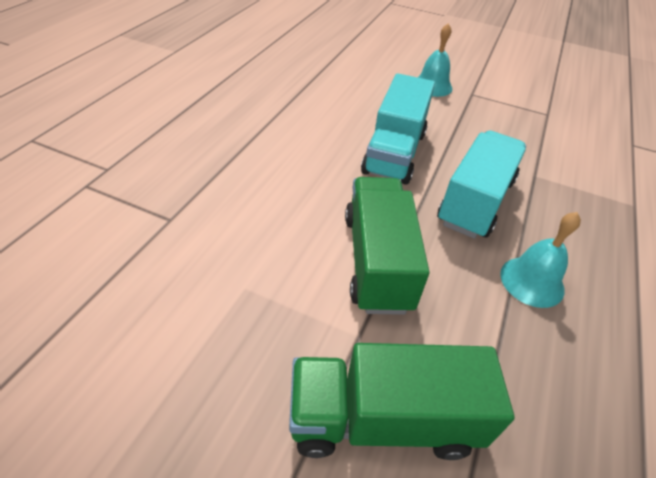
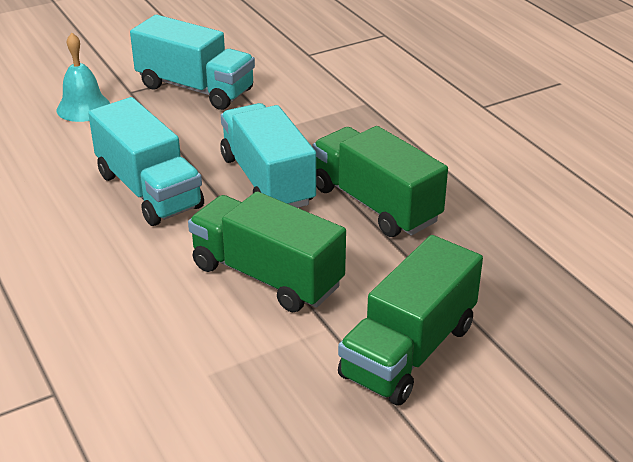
camera: 50 degrees left, 10 degrees down
turquoise bell [500,212,581,308] -> green truck [312,126,448,237]
none -> turquoise truck [130,15,255,110]

